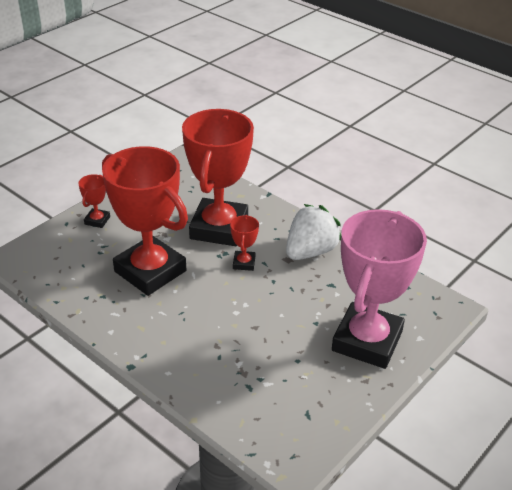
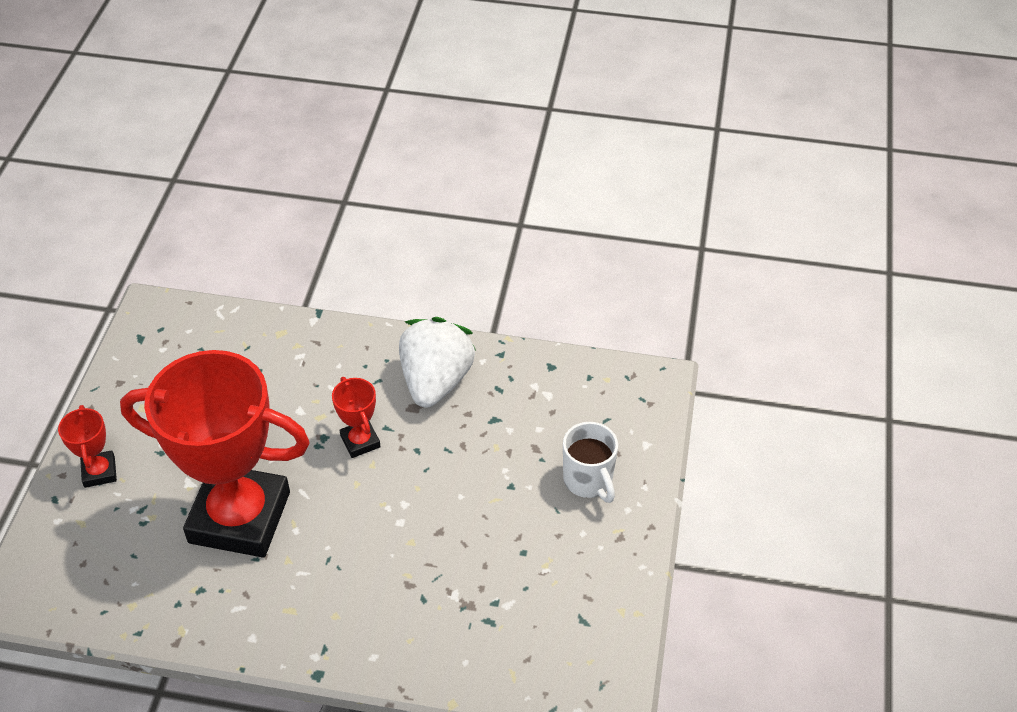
camera: 30 degrees left, 10 degrees up
red trophy [182,109,254,246] -> none
pink trophy [332,209,427,369] -> white mug [563,422,618,503]

